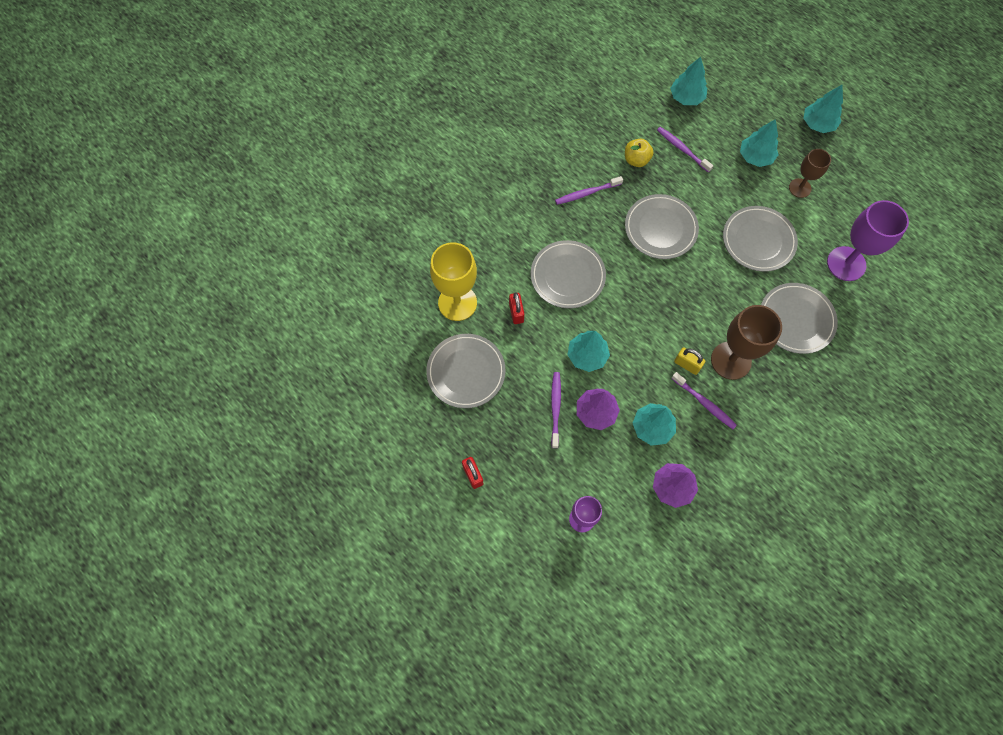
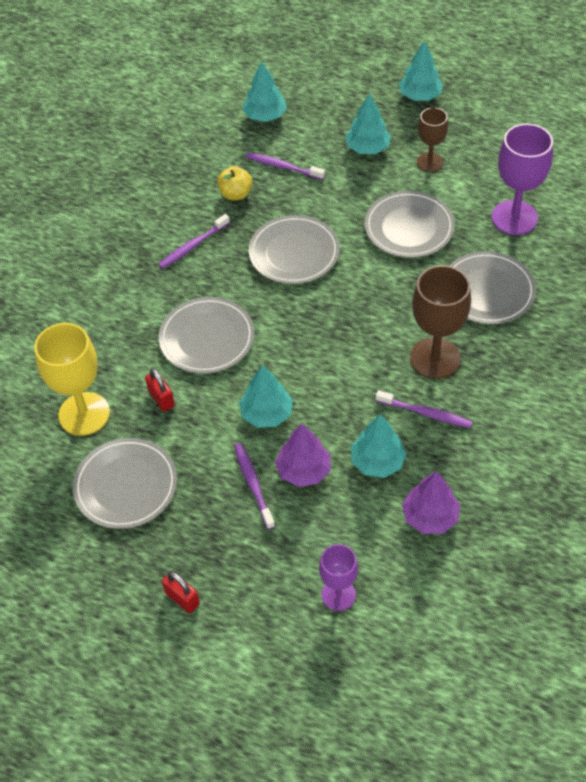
camera: 20 degrees left, 15 degrees down
yellow padlock [674,348,705,375] -> none

